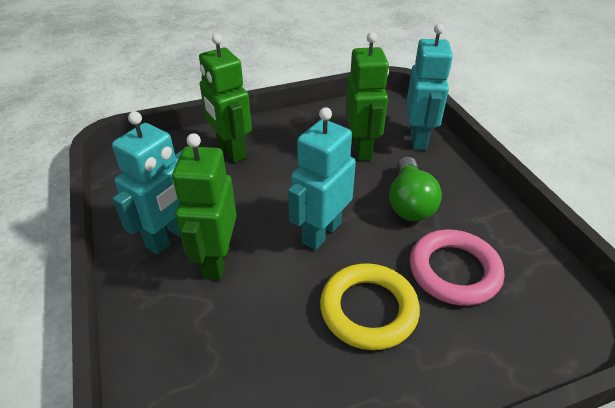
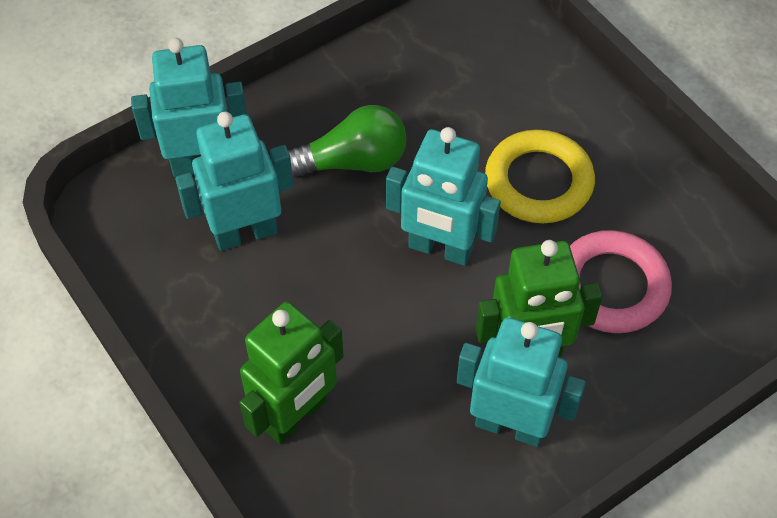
camera: 105 degrees left, 15 degrees up
green robot [345,32,389,161] -> turquoise robot [175,112,293,251]
pink ring [410,230,504,306] -> pink ring moved to [570,230,672,333]

